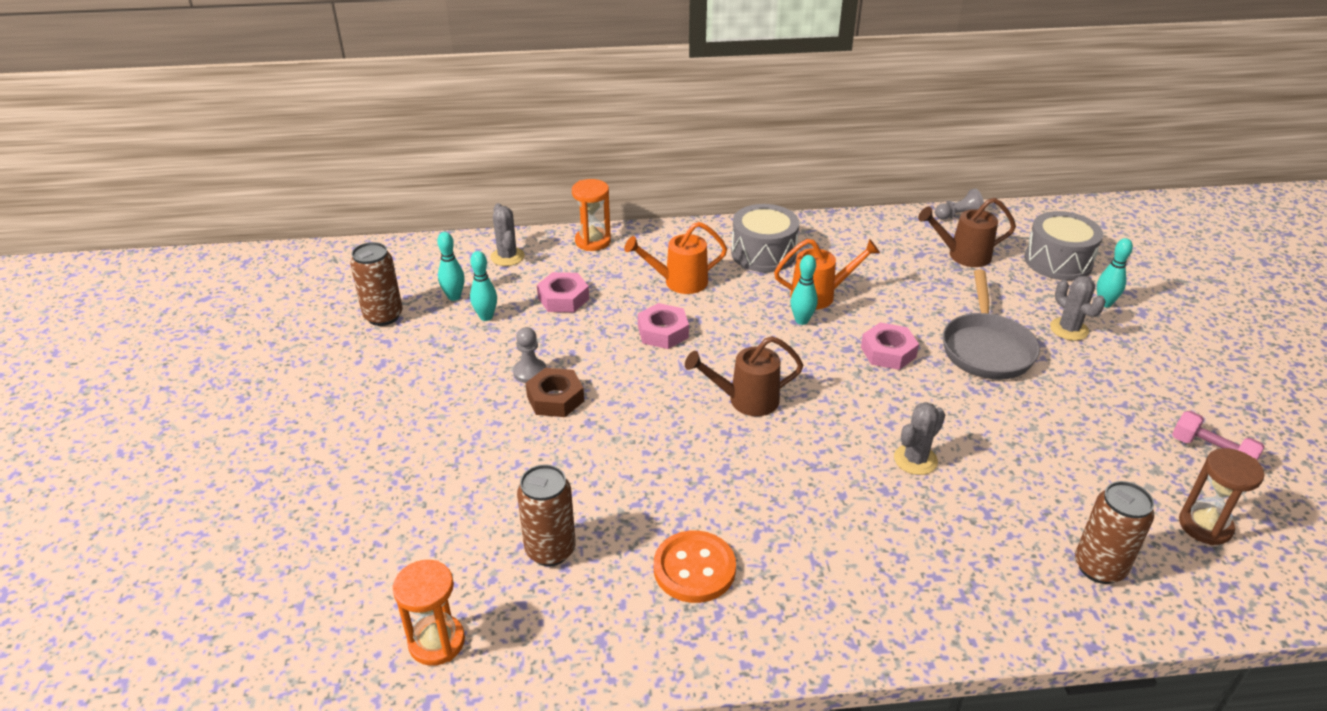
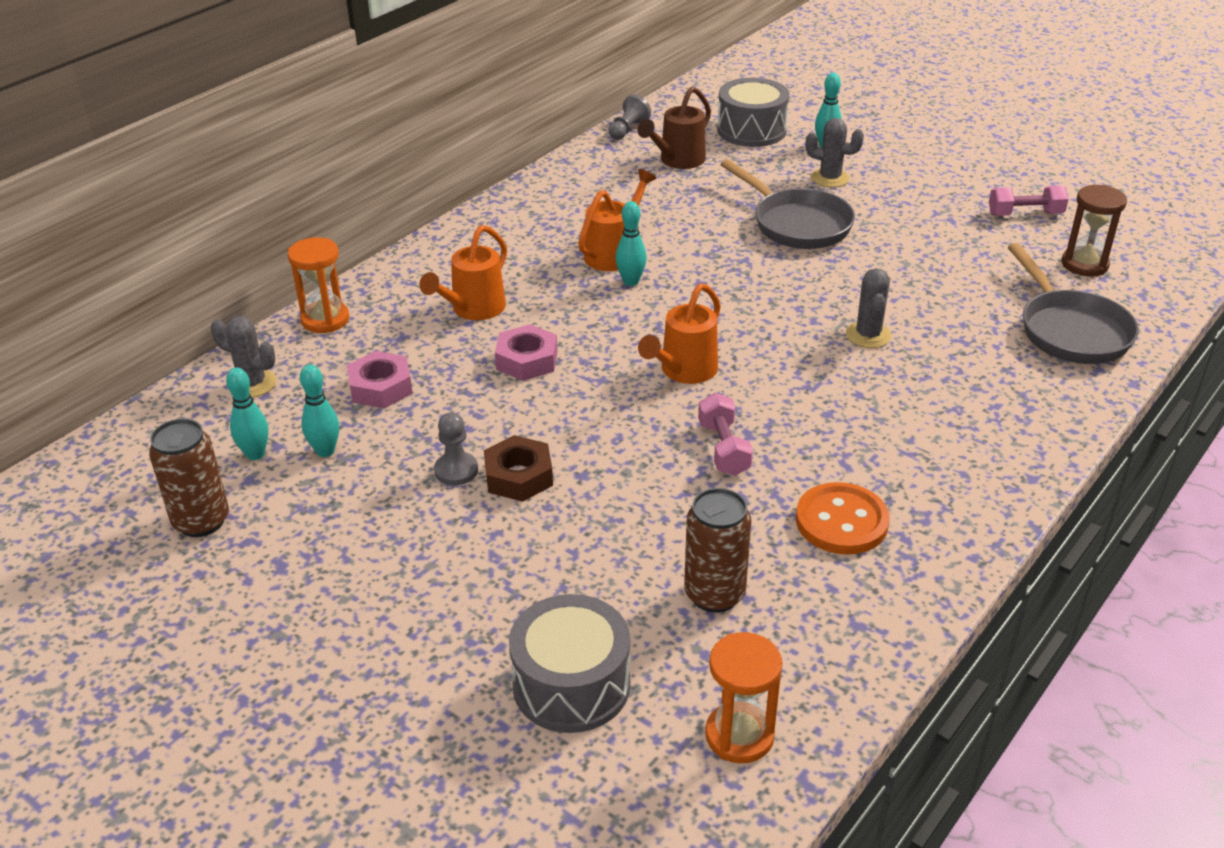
camera: 45 degrees left, 0 degrees up
brown watering can [685,336,803,416] -> orange watering can [638,283,721,384]
grey drum [731,204,799,272] -> grey drum moved to [509,594,630,733]
pink nut [861,322,919,370] -> none
brown can [1075,481,1154,584] -> grey pan [1008,243,1139,364]
none -> pink dumbbell [698,393,753,476]

